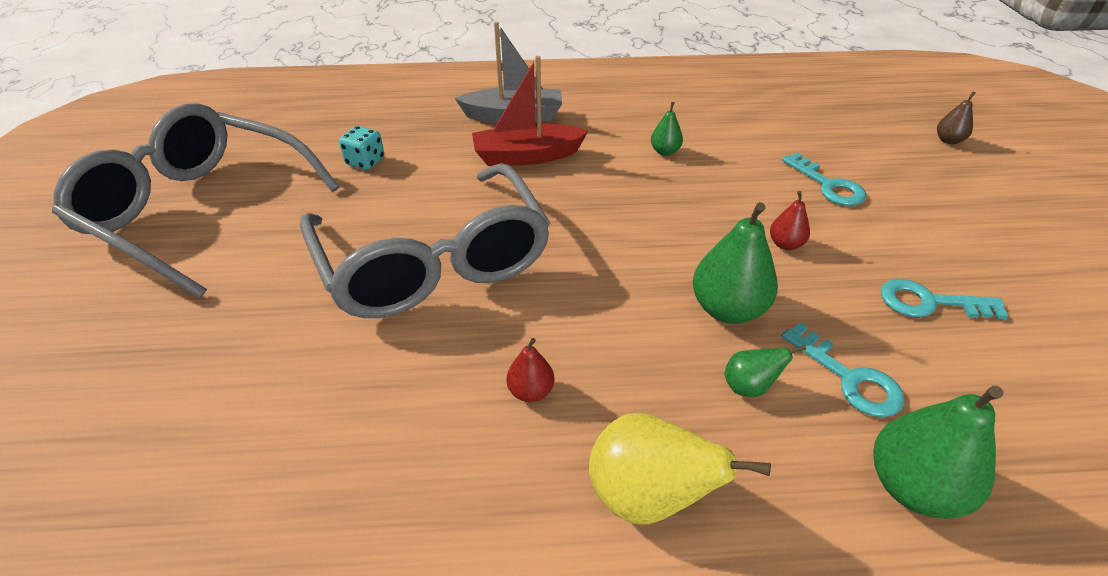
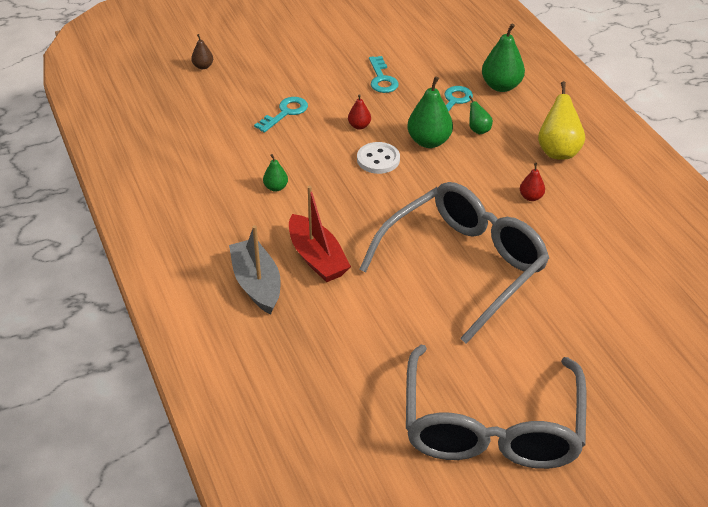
camera: 110 degrees left, 0 degrees up
turquoise dice [339,126,384,170] -> none
none -> white button [357,142,400,174]

